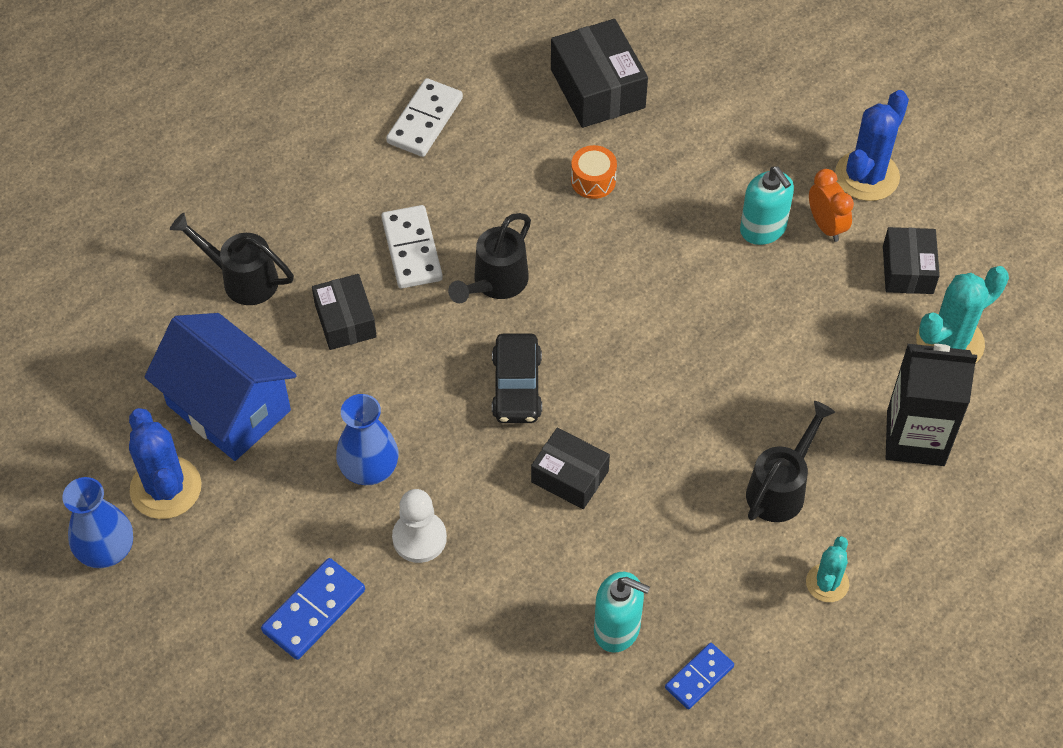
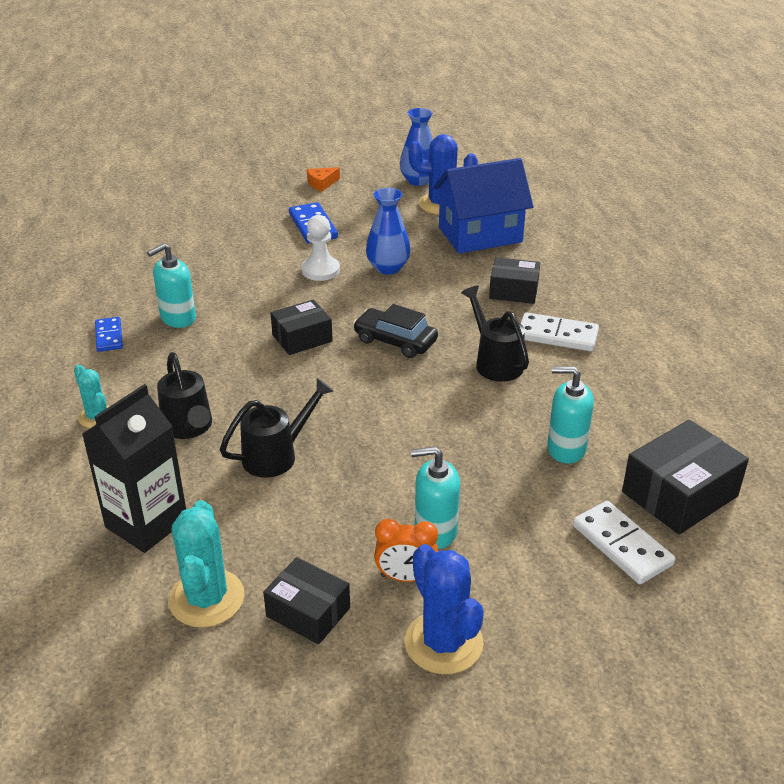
camera: 120 degrees right, 20 degrees down
black watering can [170,213,294,305] -> black watering can moved to [220,378,334,478]
white domino [386,78,463,157] -> white domino moved to [573,501,675,584]
black box [551,19,648,128] -> black box turned 45 degrees counterclockwise [622,420,749,534]
orange drum [571,145,617,199] -> turquoise soap dispenser [547,366,594,464]
none -> orange cheese [307,167,340,192]

